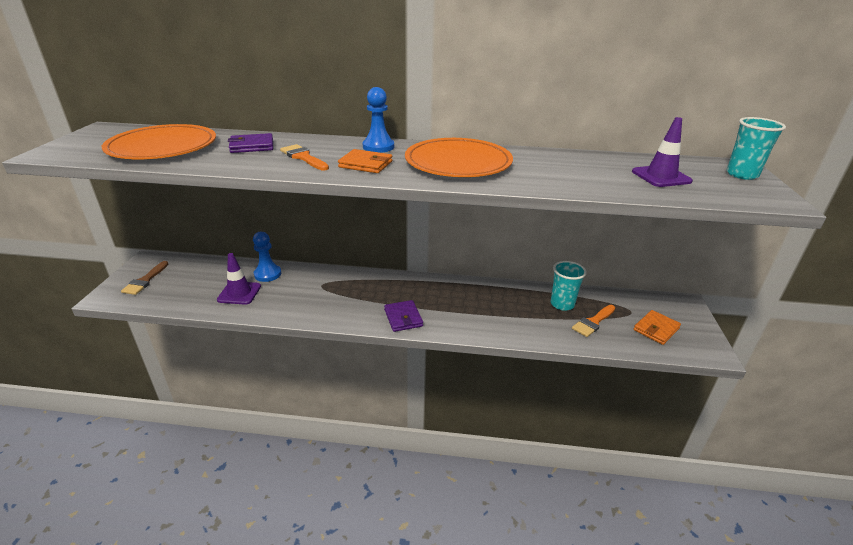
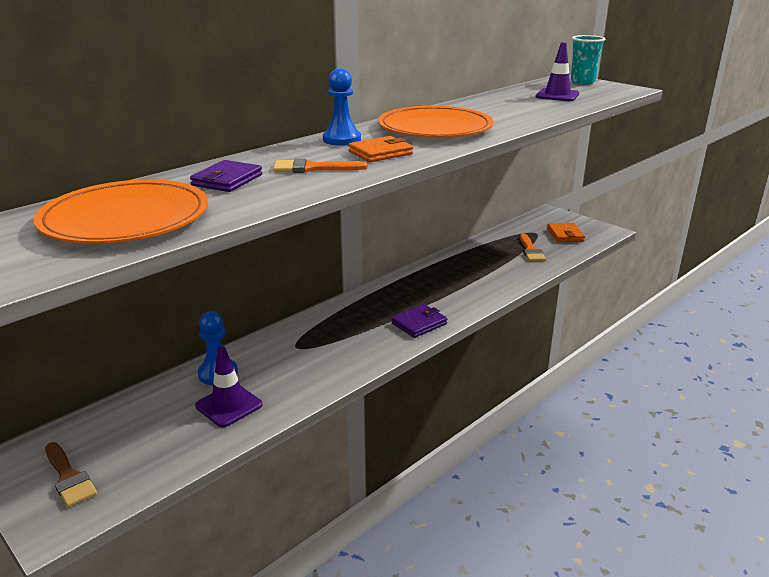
camera: 50 degrees left, 5 degrees down
purple wallet [384,300,423,332] -> purple wallet turned 60 degrees counterclockwise [392,304,447,338]
turquoise cup [551,261,587,311] -> none

